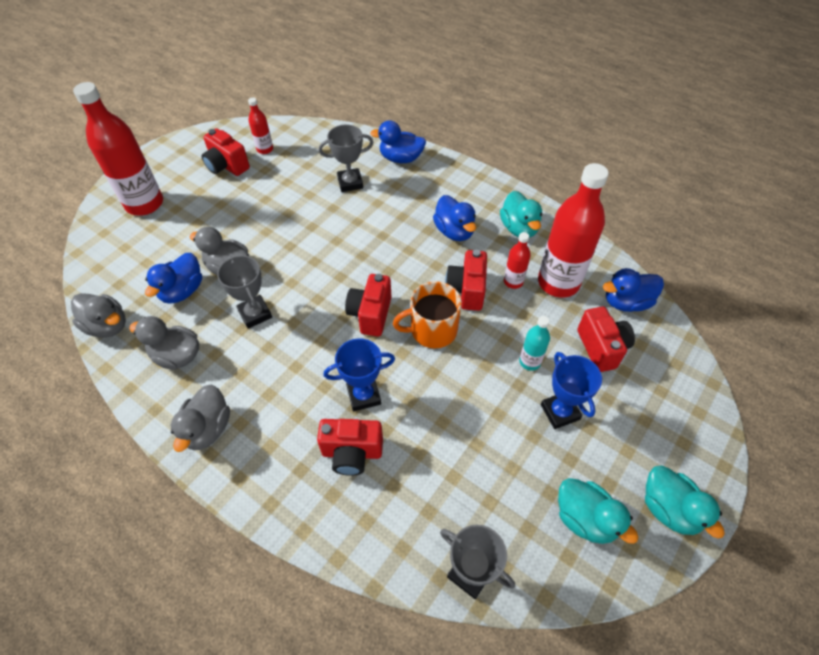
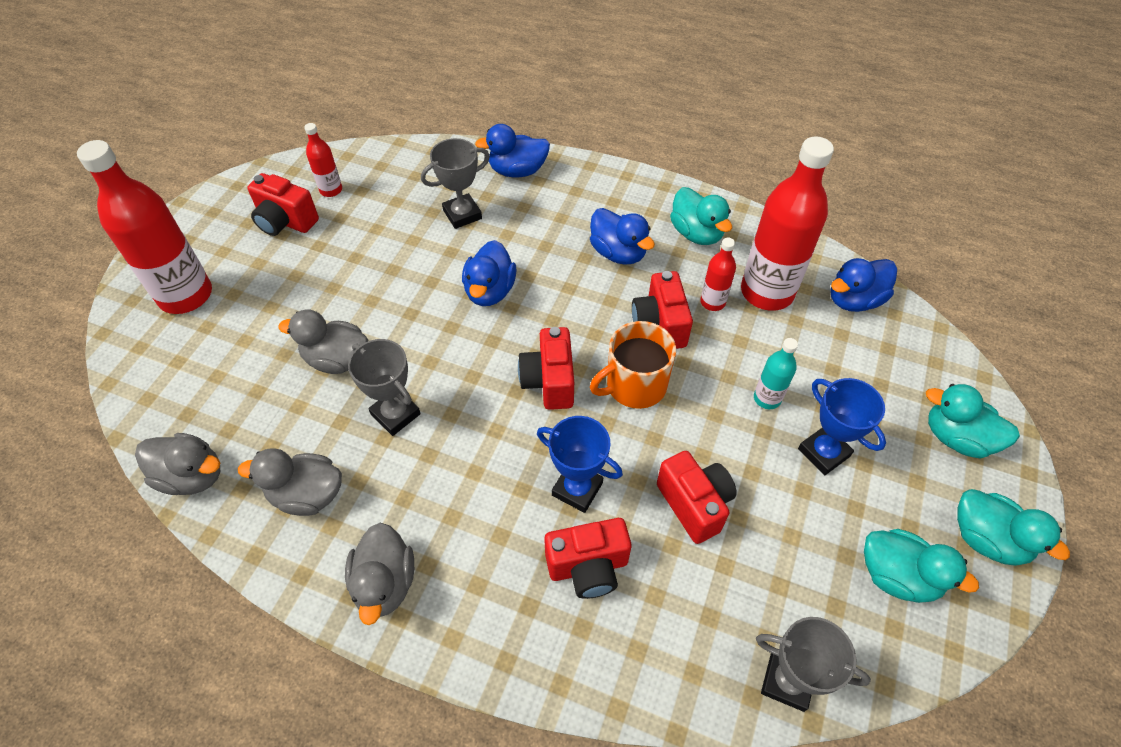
camera: 15 degrees left, 0 degrees up
blue duck [145,253,202,304] -> blue duck moved to [462,240,516,306]
blue trophy [323,338,395,411] -> blue trophy turned 60 degrees clockwise [537,416,623,513]
red camera [577,307,635,372] -> red camera moved to [657,451,737,544]
none -> turquoise duck [926,384,1020,459]

